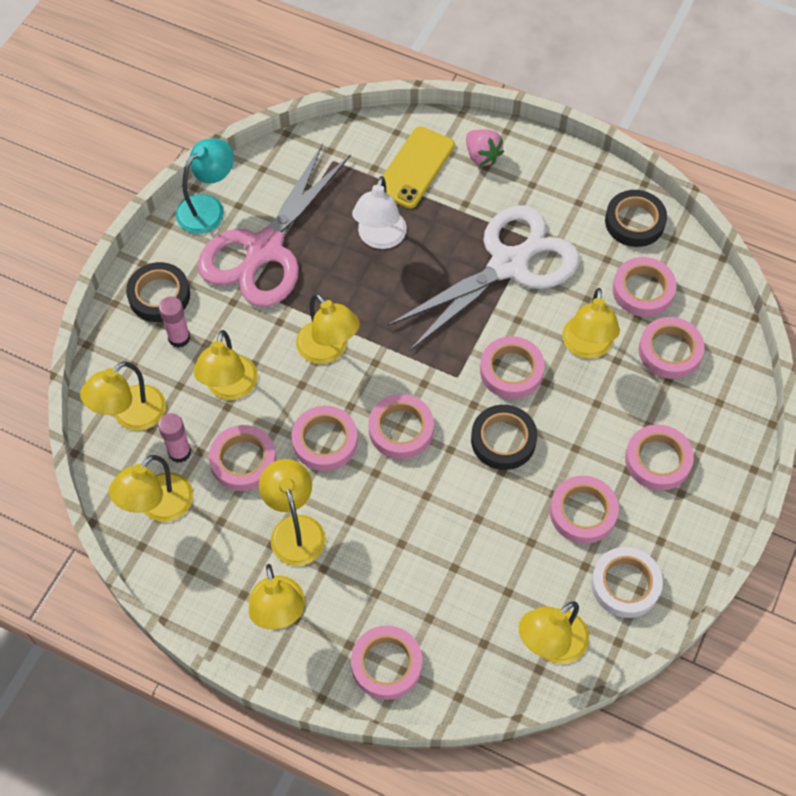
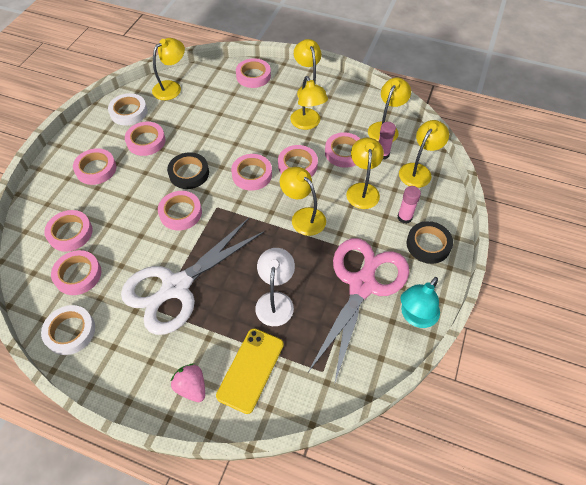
camera: 175 degrees right, 5 degrees down
yellow lamp [562,288,620,359] -> none
black tape [605,190,667,247] -> white tape [41,305,95,355]

